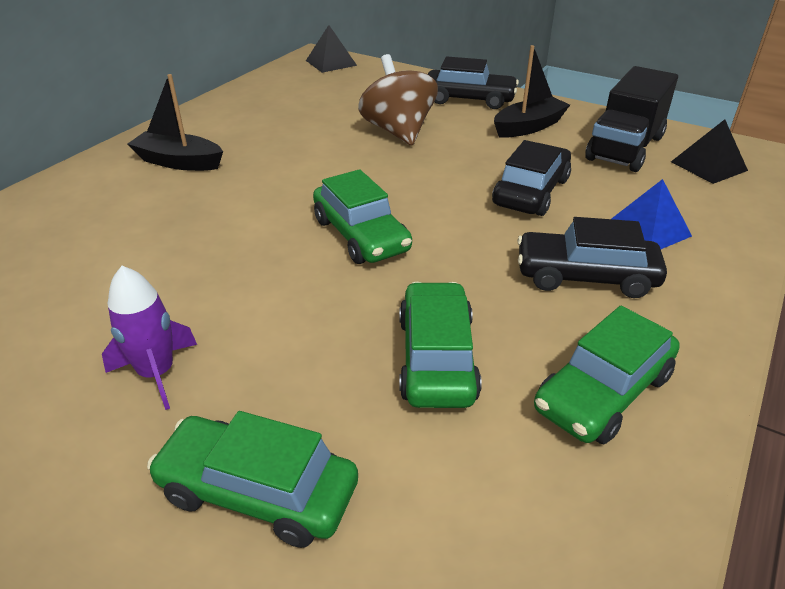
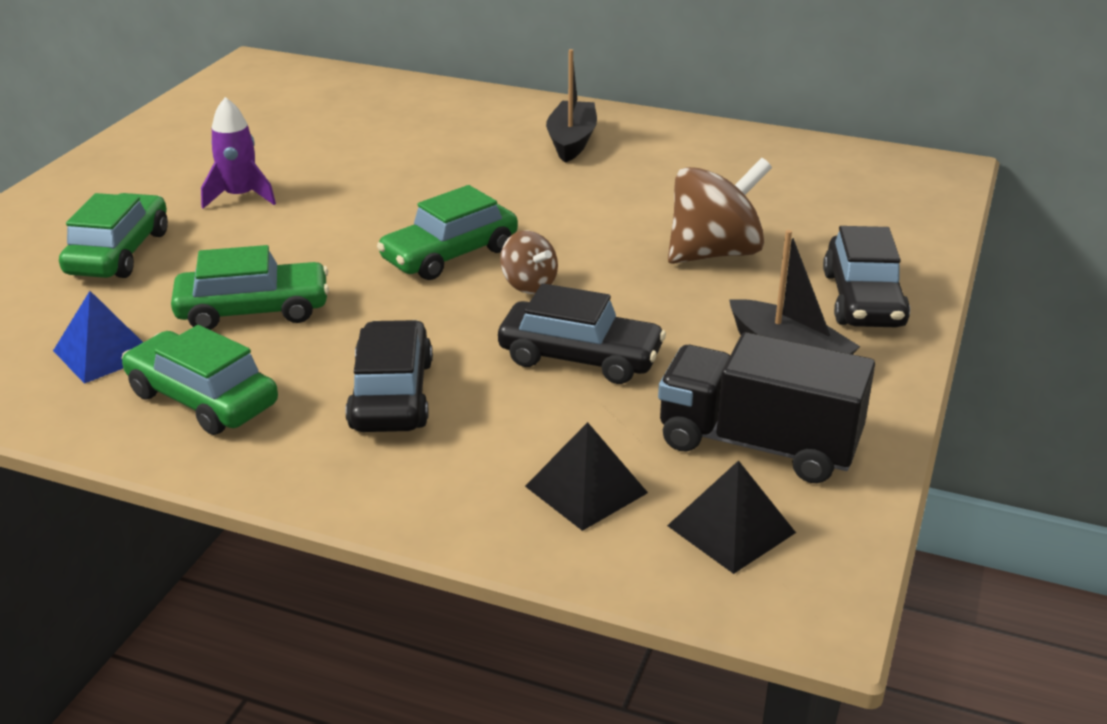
camera: 80 degrees right, 5 degrees down
black pyramid [306,25,357,73] -> black pyramid moved to [525,422,648,531]
blue pyramid [612,179,692,249] -> blue pyramid moved to [53,291,143,384]
none -> brown spinning top [500,230,558,294]

